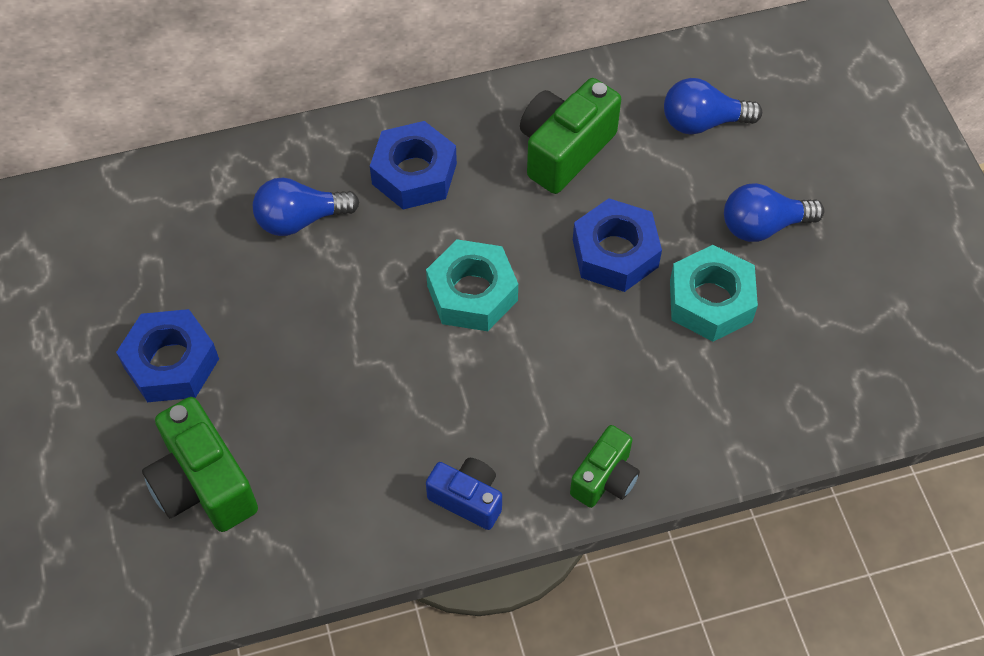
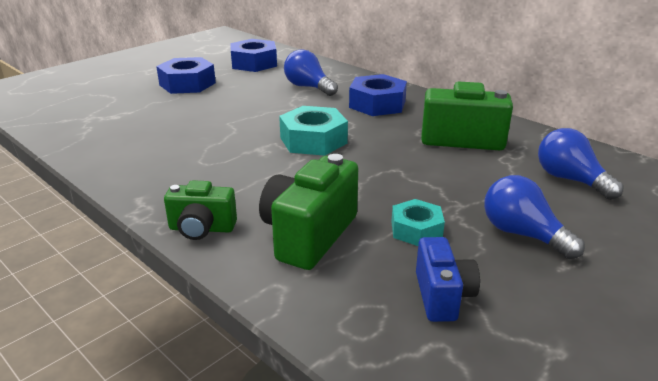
camera: 60 degrees right, 30 degrees down
green camera [142,397,258,532] -> green camera moved to [259,154,358,270]
blue camera [426,458,502,530] -> blue camera moved to [416,237,480,322]
blue nut [573,198,662,292] -> blue nut moved to [230,39,277,72]
turquoise nut [670,245,758,342] -> turquoise nut [392,199,445,246], size x0.62

